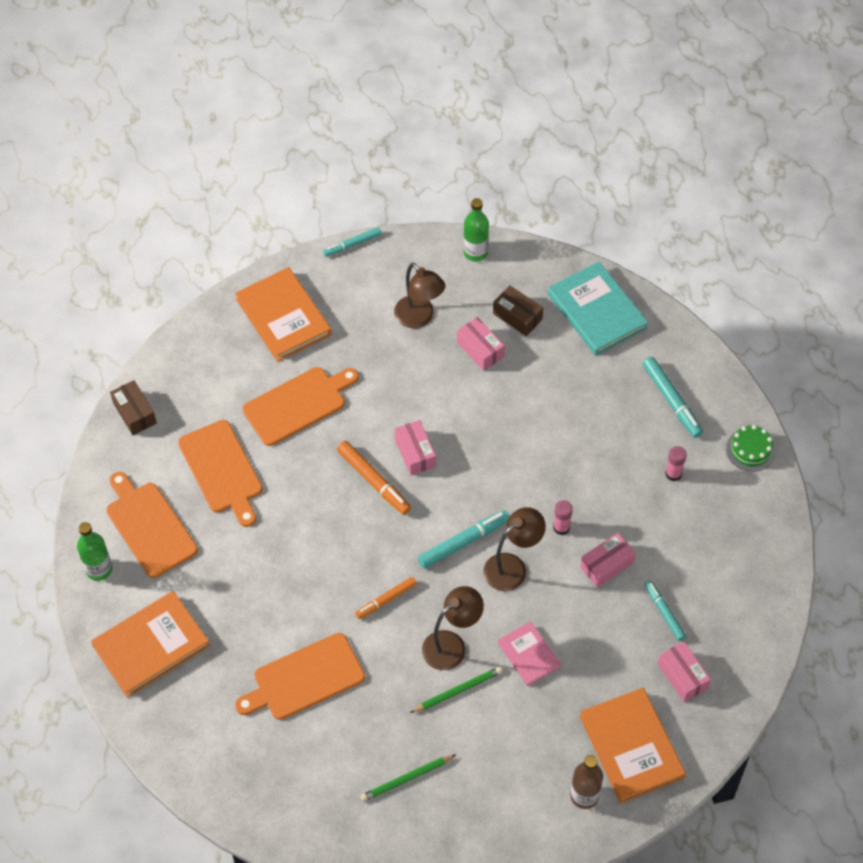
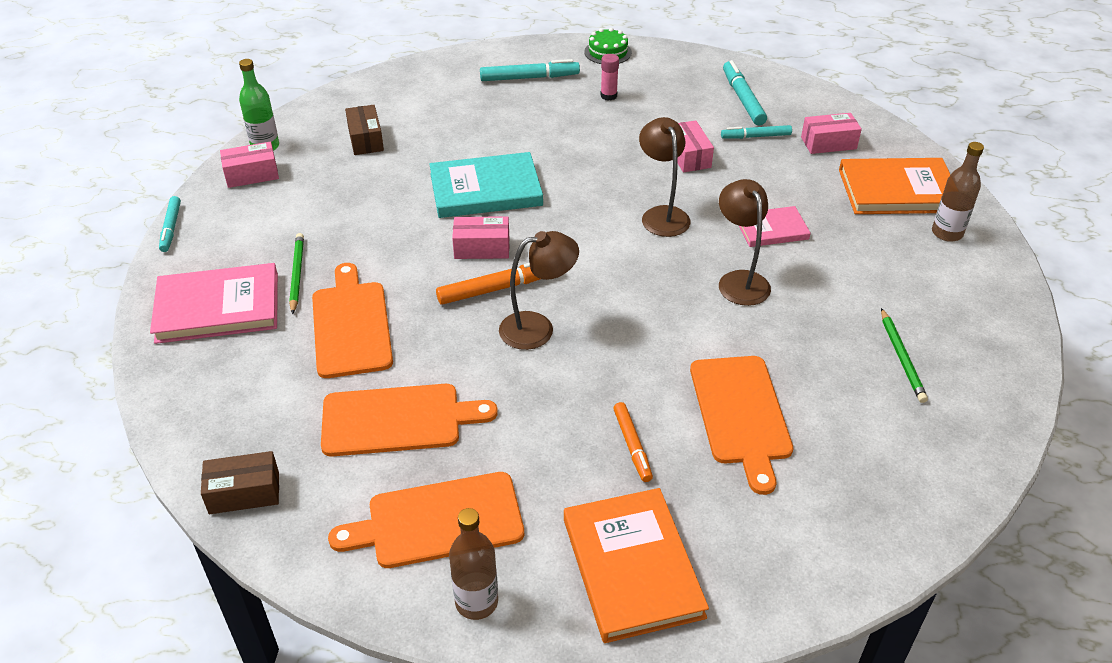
camera: 70 degrees left, 15 degrees down
green bottle [77,522,112,581] -> brown bottle [449,508,498,620]
orange book [235,267,332,362] -> pink book [150,263,278,344]
orange marker [355,577,417,619] -> orange marker moved to [613,402,653,482]
brown lamp [394,263,445,328] -> brown lamp moved to [499,231,579,350]
green pencil [410,666,502,713] -> green pencil moved to [289,233,304,315]
turquoise marker [418,510,510,569] -> turquoise marker moved to [723,60,767,125]
pink box [457,317,505,371] -> pink box moved to [220,142,279,188]
brown box [493,285,543,336] -> brown box turned 75 degrees counterclockwise [345,105,384,155]
turquoise book [548,261,648,356] -> turquoise book moved to [429,152,543,218]
pink glue stick [553,500,573,535] -> none

